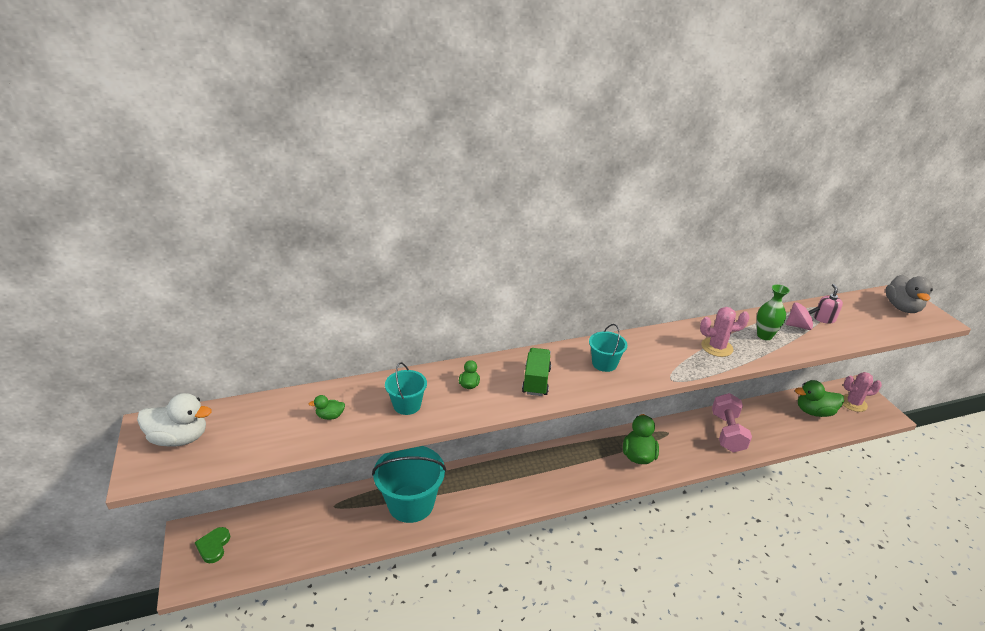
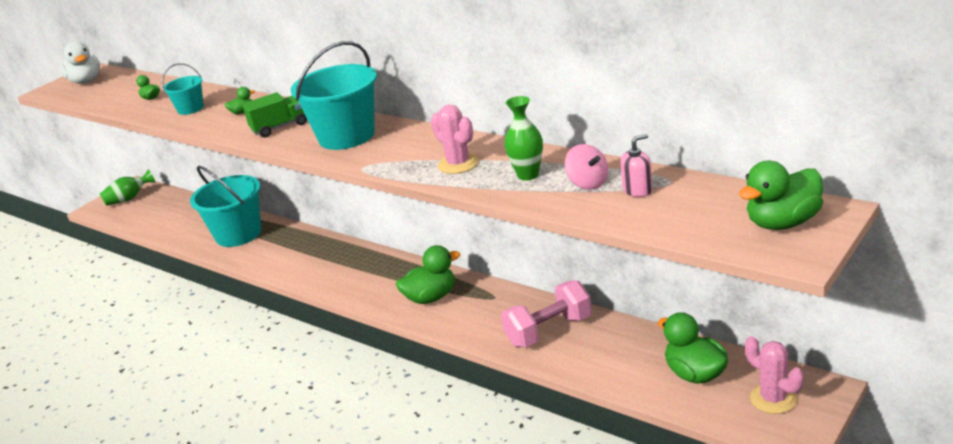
camera: 60 degrees right, 5 degrees down
green heart [195,527,230,563] -> green vase [100,170,155,206]
turquoise bucket [589,324,627,372] -> turquoise bucket [291,41,377,150], size x1.92
grey duck [885,275,933,313] -> green duck [739,161,823,230]

